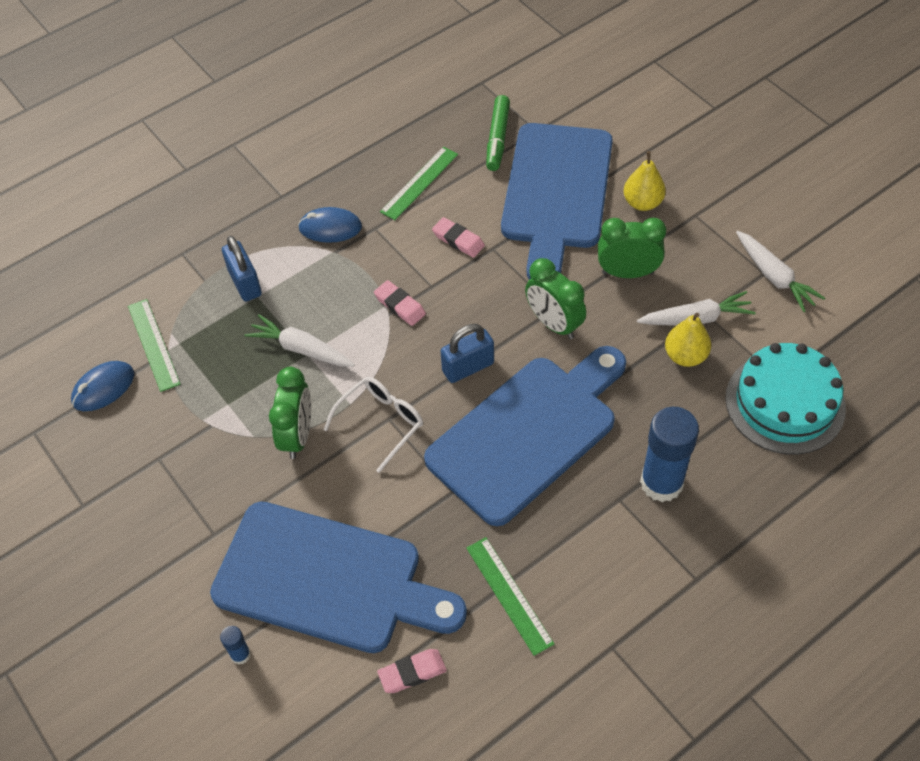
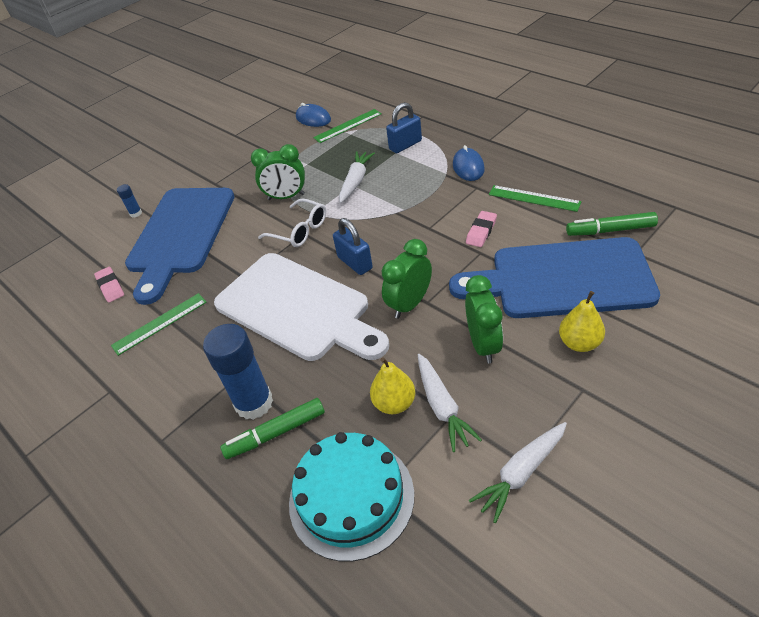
camera: 85 degrees right, 10 degrees down
pink eraser [374,280,426,326] -> none
blue cutting board [424,346,626,526] -> white cutting board [214,253,389,361]
none -> green marker [220,398,325,459]

